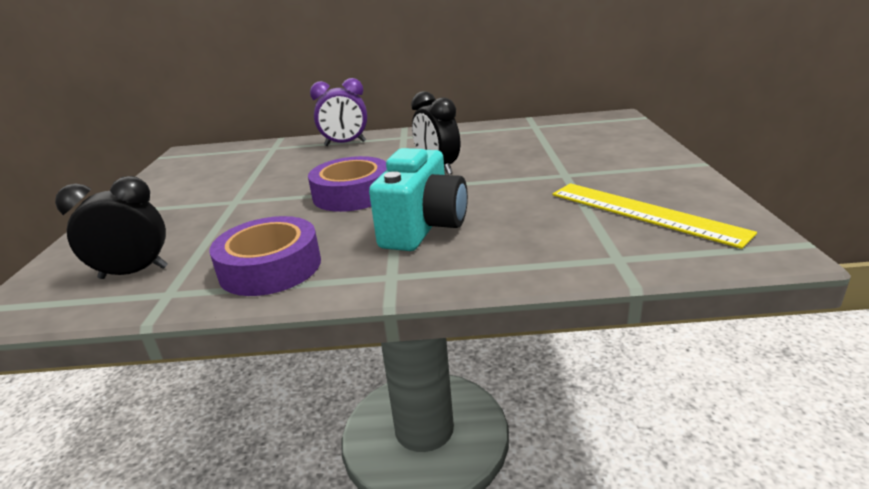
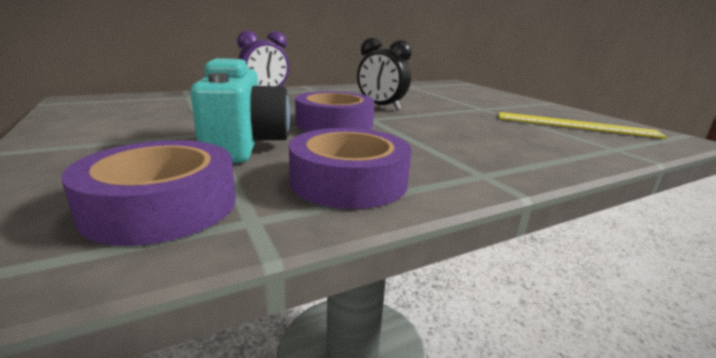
camera: 30 degrees left, 5 degrees down
black clock [55,176,168,279] -> purple tape [61,140,236,246]
turquoise camera [369,148,468,251] -> turquoise camera moved to [190,58,290,163]

